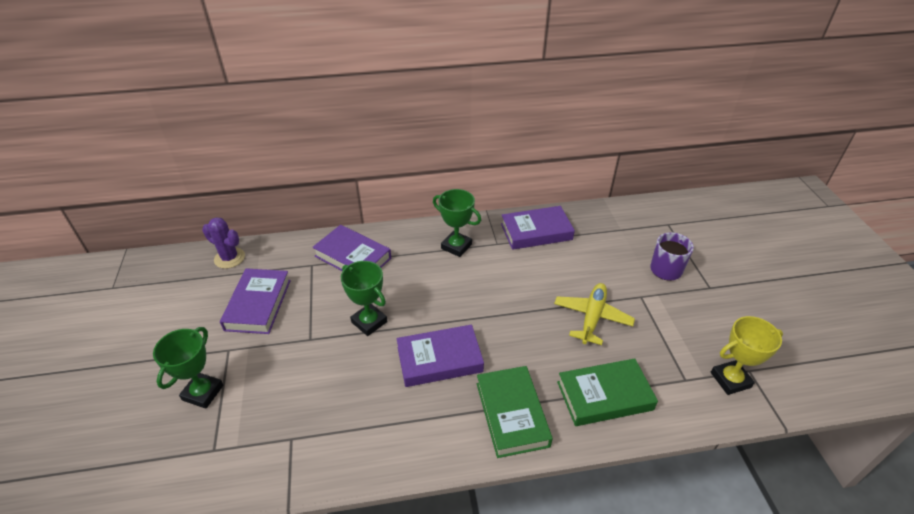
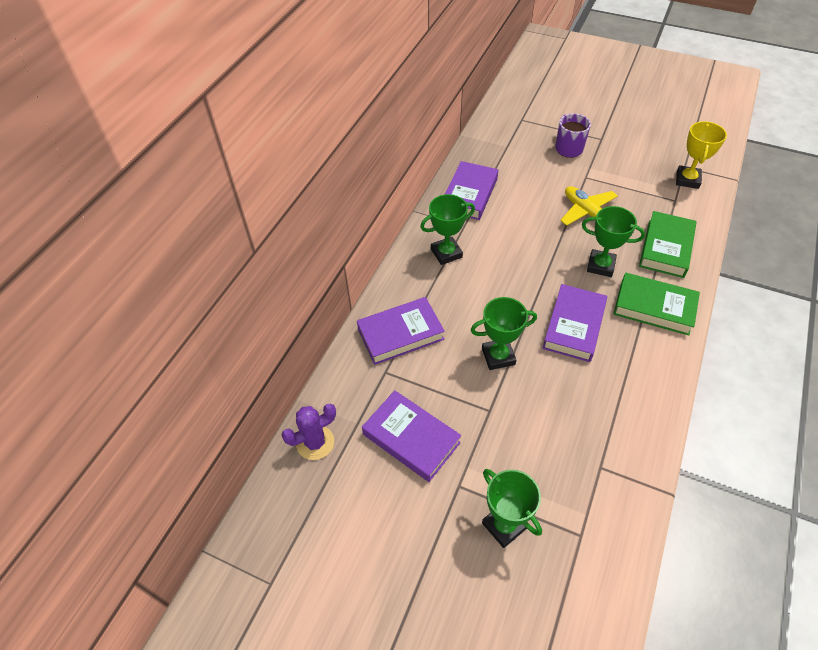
camera: 55 degrees left, 10 degrees up
none -> green trophy [582,206,645,277]

